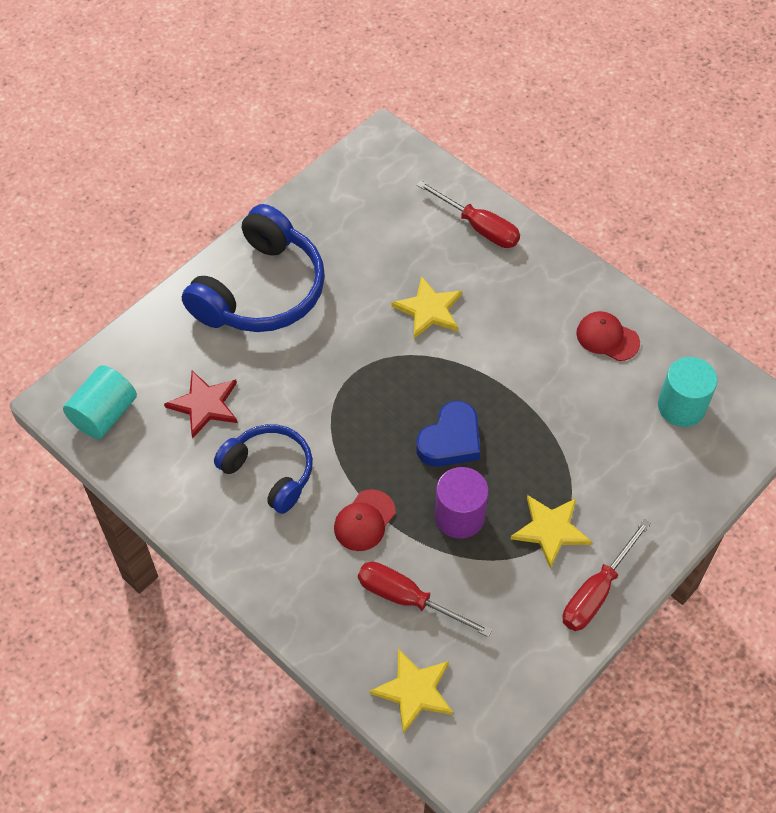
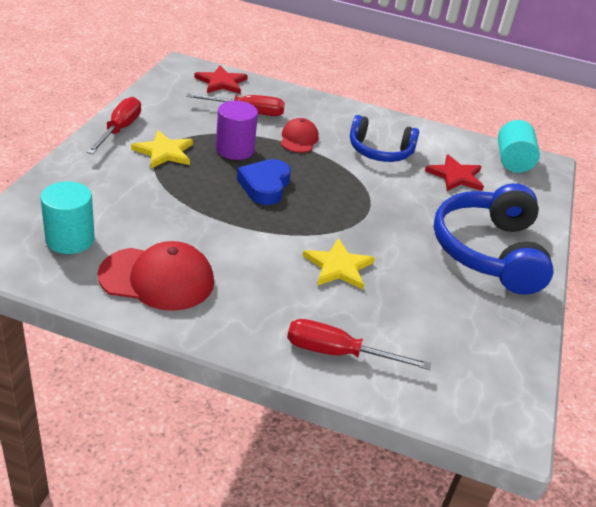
camera: 150 degrees right, 20 degrees down
yellow star [370,649,453,734] -> red star [194,65,248,94]
red cap [576,311,640,361] -> red cap [98,241,214,311], size x1.68

